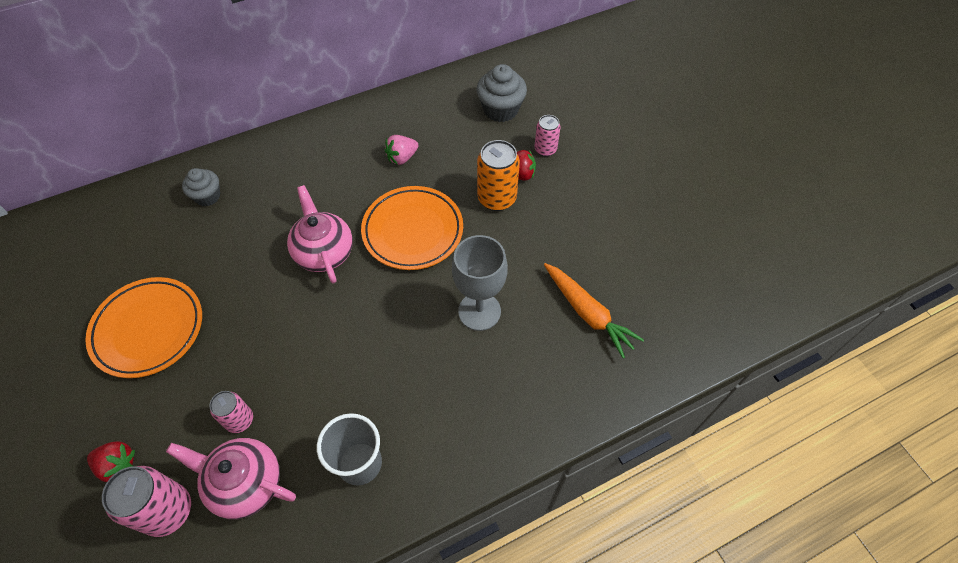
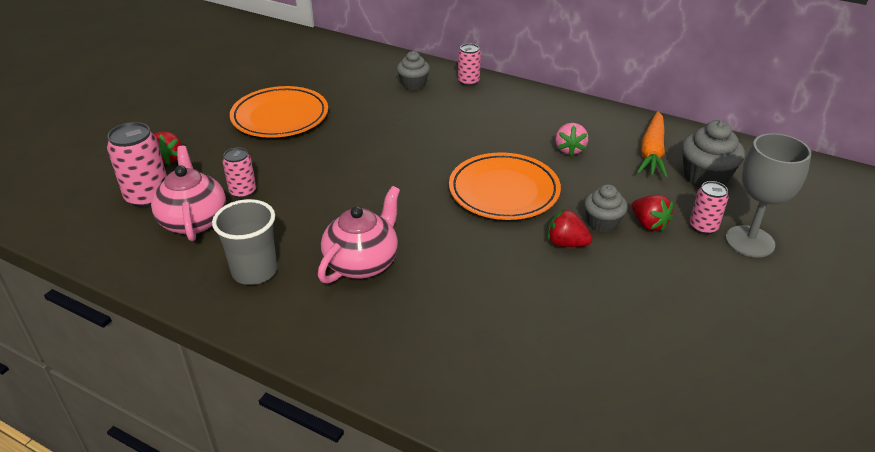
camera: 55 degrees right, 20 degrees down
pink teapot [287,185,353,284] -> pink teapot moved to [318,186,400,284]
pink strawberry [384,135,419,165] -> pink strawberry turned 105 degrees counterclockwise [555,123,588,156]
grey goblet [452,235,508,331] -> grey goblet moved to [725,133,811,257]
orange can [477,140,520,211] -> grey cupcake [584,184,628,233]
orange carrot [544,263,644,358] -> orange carrot moved to [637,111,668,178]
none -> pink can [458,44,481,86]
none -> red strawberry [548,209,592,247]

